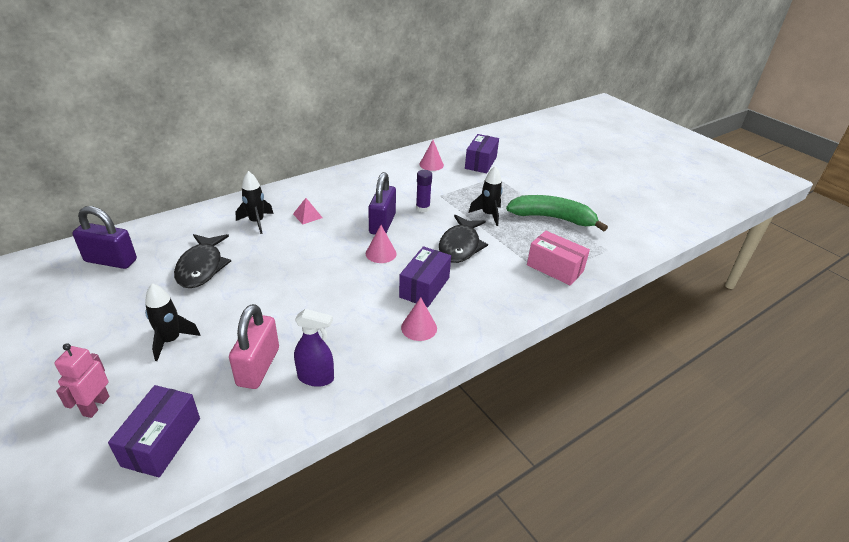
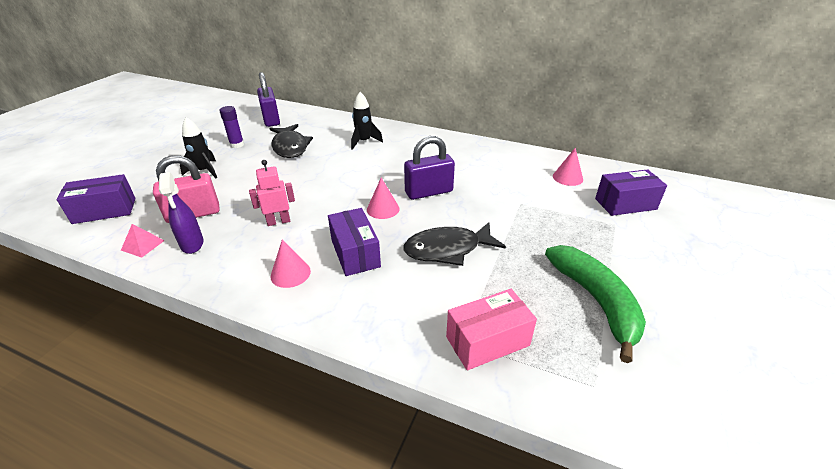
camera: 60 degrees right, 0 degrees up
pink robot [55,343,110,418] -> pink robot moved to [249,160,295,226]
black fish [174,234,231,288] -> black fish turned 75 degrees counterclockwise [269,124,313,158]
pink pyramid [293,198,323,224] -> pink pyramid moved to [121,224,165,258]
purple box [399,246,451,307] -> purple box turned 75 degrees clockwise [328,208,381,276]
purple glue stick [416,170,432,212] -> purple glue stick moved to [219,106,244,148]
black rocket [469,166,503,226] -> none
pink box [527,231,590,285] -> pink box turned 60 degrees clockwise [446,289,537,370]

